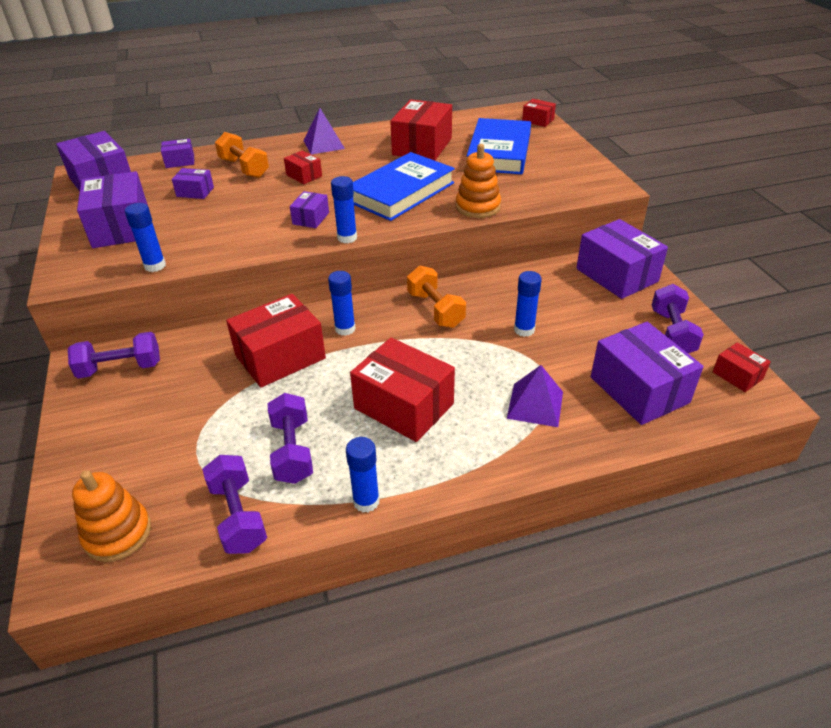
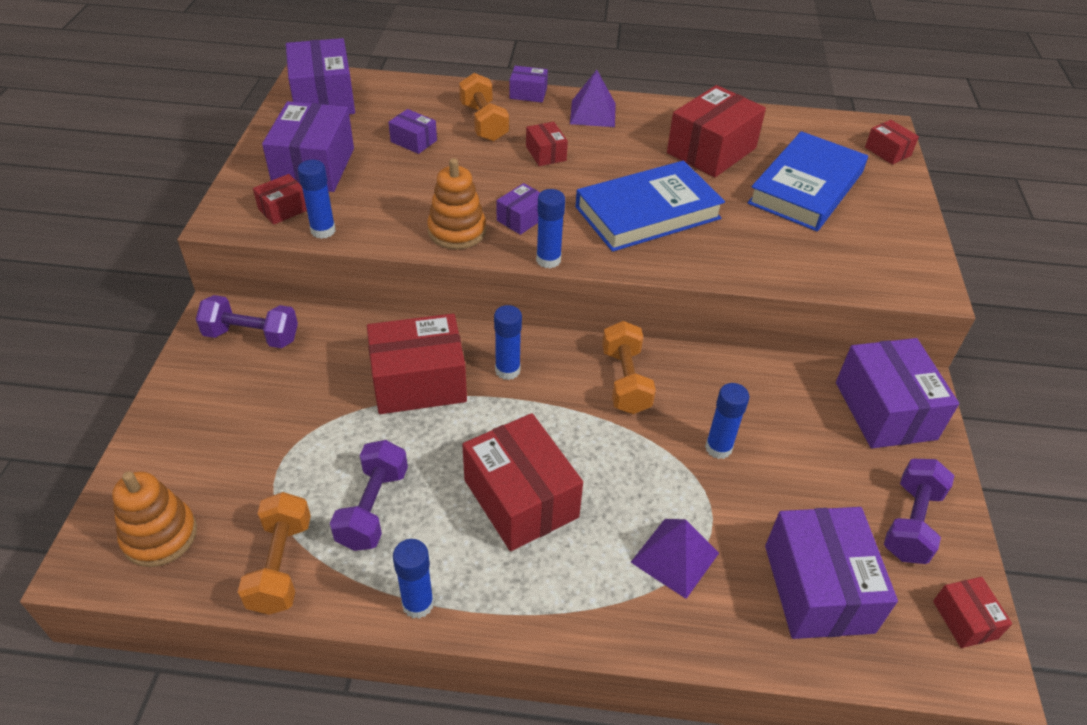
camera: 20 degrees right, 5 degrees up
purple box [161,138,194,168] -> purple box moved to [510,66,548,103]
purple dumbbell [202,455,267,554] -> orange dumbbell [238,492,311,615]
orange stacking toy [456,144,501,218] -> orange stacking toy moved to [427,158,486,249]
none -> red box [253,174,307,225]

